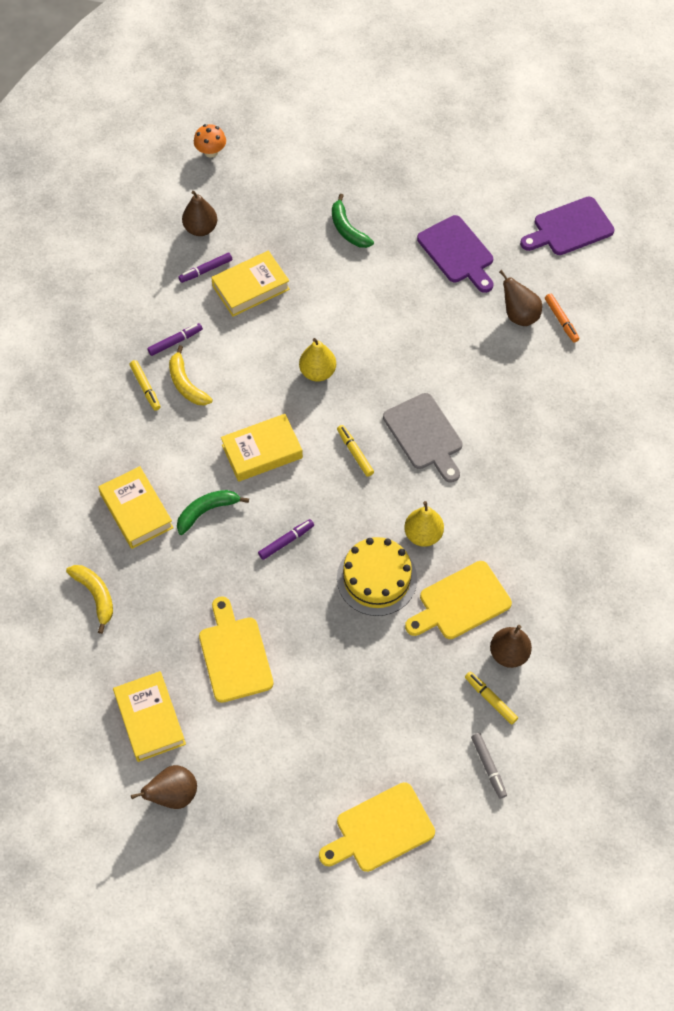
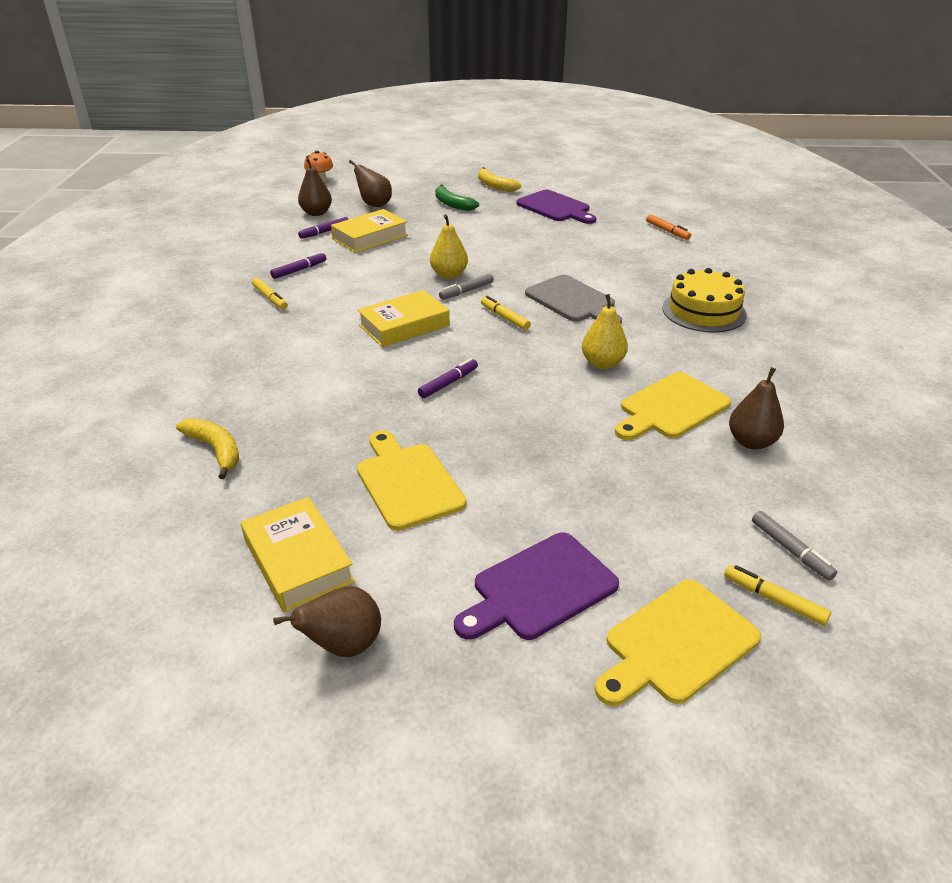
camera: 10 degrees left, 25 degrees down
yellow book [98,466,174,549] -> none
yellow banana [169,345,213,405] -> yellow banana moved to [478,167,521,192]
green banana [177,490,249,535] -> none
yellow cake [337,537,417,616] -> yellow cake moved to [662,268,747,333]
yellow marker [465,672,518,725] -> yellow marker moved to [724,565,831,626]
brown pear [499,270,542,326] -> brown pear moved to [349,160,392,207]
purple cutting board [520,196,615,255] -> purple cutting board moved to [454,533,619,640]
none -> grey marker [439,274,494,300]

